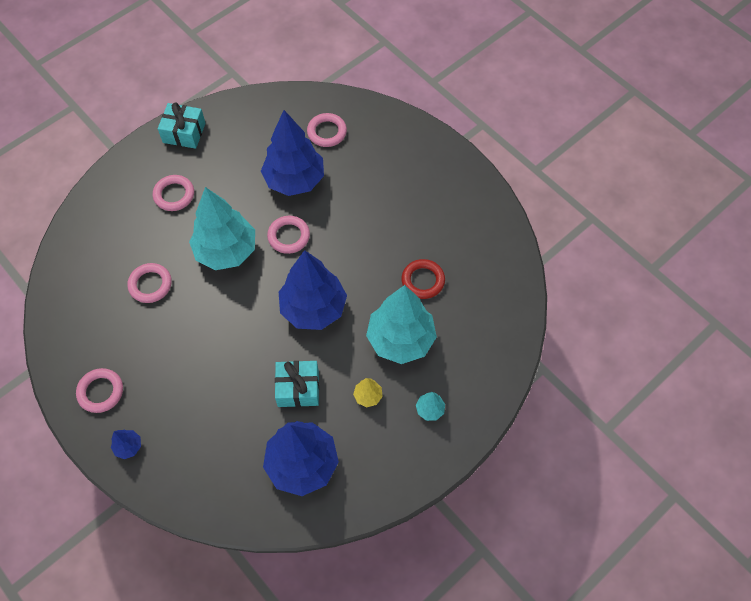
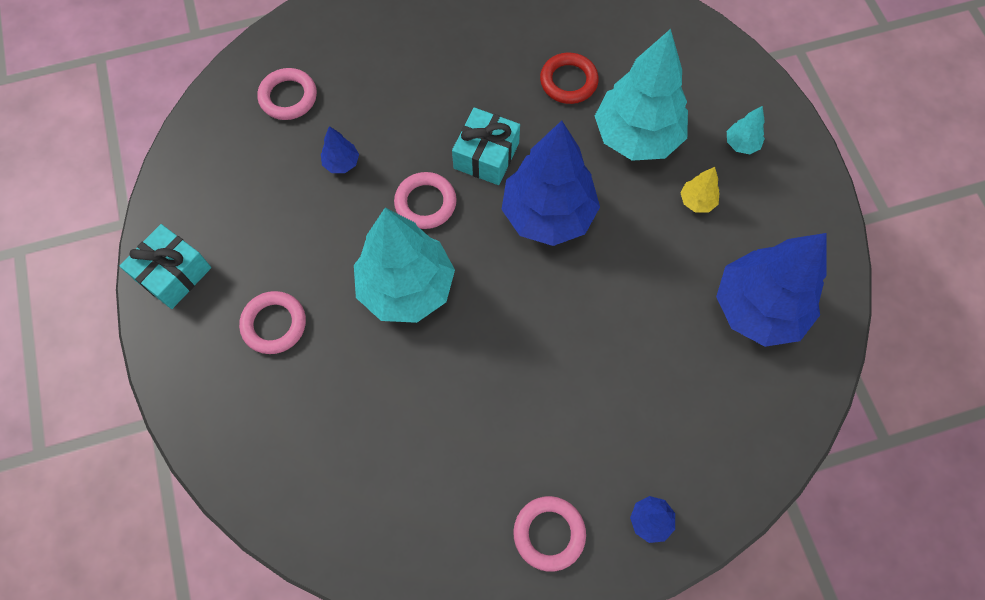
camera: 65 degrees left, 5 degrees up
pink ring [127,263,172,303] -> none
blue tree [261,110,324,196] -> blue tree [321,126,359,173], size x0.41
turquoise gift [275,361,319,407] -> turquoise gift moved to [452,107,520,185]

